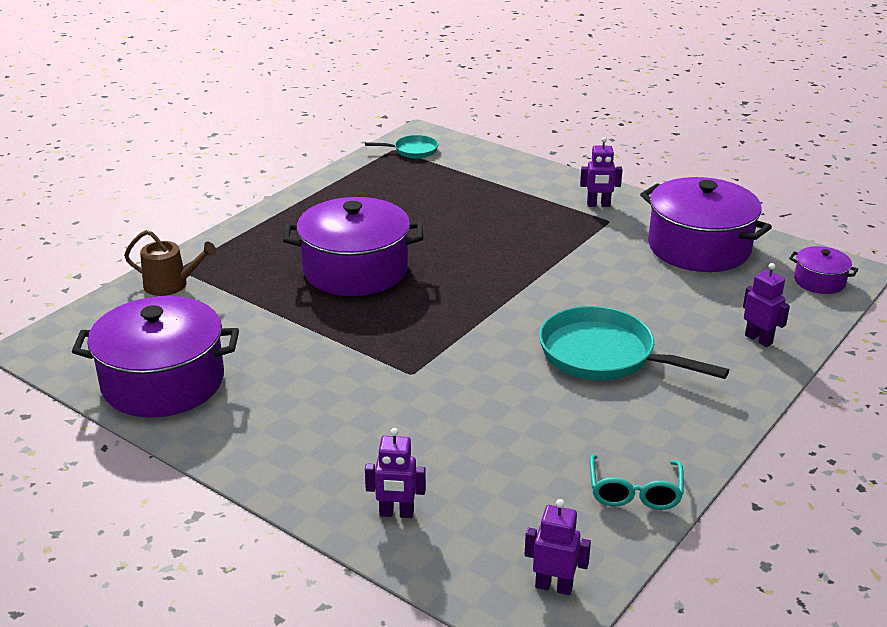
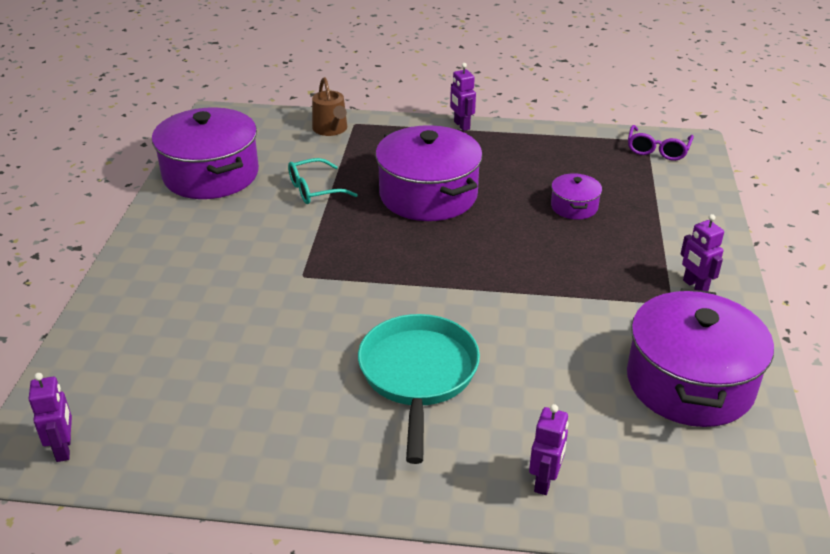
camera: 60 degrees right, 5 degrees up
turquoise pan [365,135,438,158] -> purple glasses [628,125,694,161]
purple robot [365,428,426,518] -> purple robot moved to [450,63,476,131]
turquoise glasses [590,455,684,510] -> turquoise glasses moved to [288,158,358,204]
purple pot [789,246,858,294] -> purple pot moved to [551,173,602,220]

